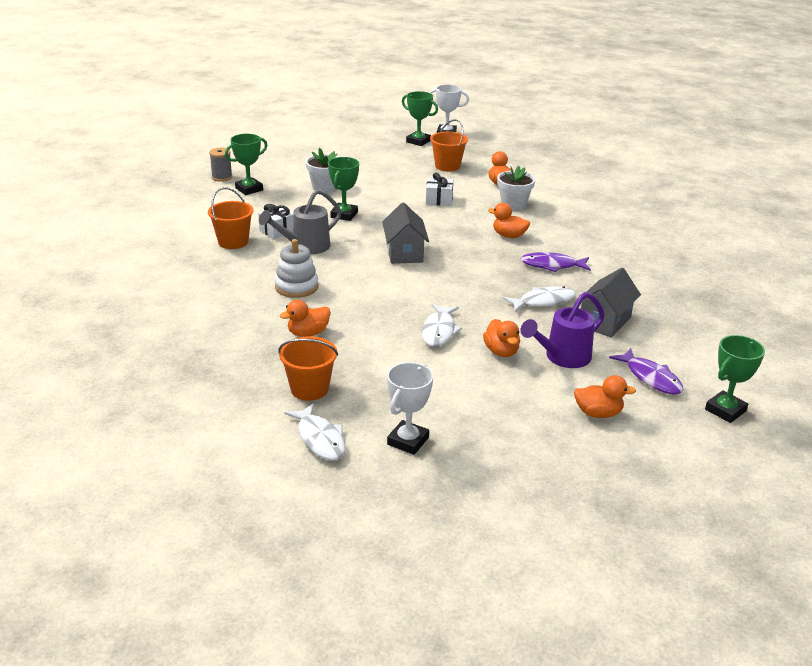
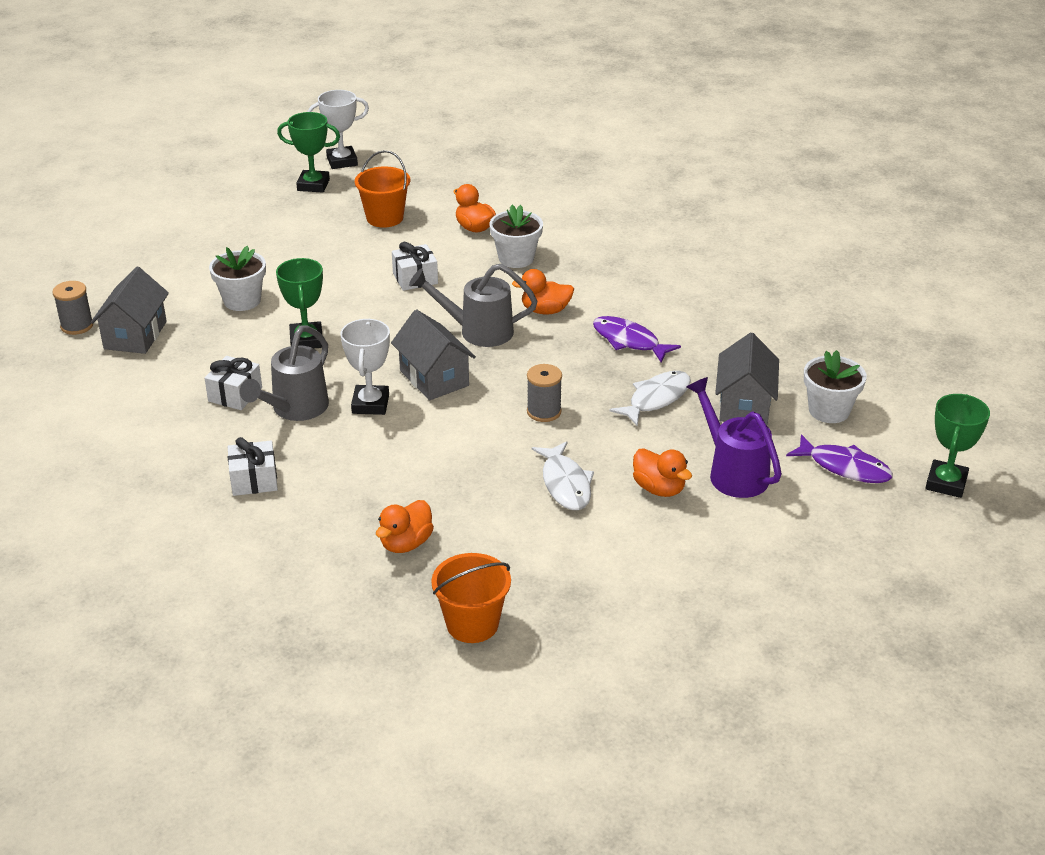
camera: 25 degrees left, 5 degrees up
orange bucket [208,187,254,249] -> none
green trophy [225,134,267,195] -> grey house [91,267,169,354]
white stacking toy [275,239,319,298] -> none
white fish [284,403,345,461] -> none
white trophy [387,362,433,455] -> white trophy moved to [341,319,390,415]
purple fish [521,252,591,272] -> purple fish turned 60 degrees clockwise [593,316,681,363]
purple watering can [521,292,605,368] -> purple watering can turned 120 degrees clockwise [687,377,782,498]
orange duck [574,375,636,418] -> none
none -> white gift [228,437,278,496]
none -> grey watering can [409,264,537,347]
none -> grey spool [527,364,562,422]
none -> white flower pot [804,350,867,423]

